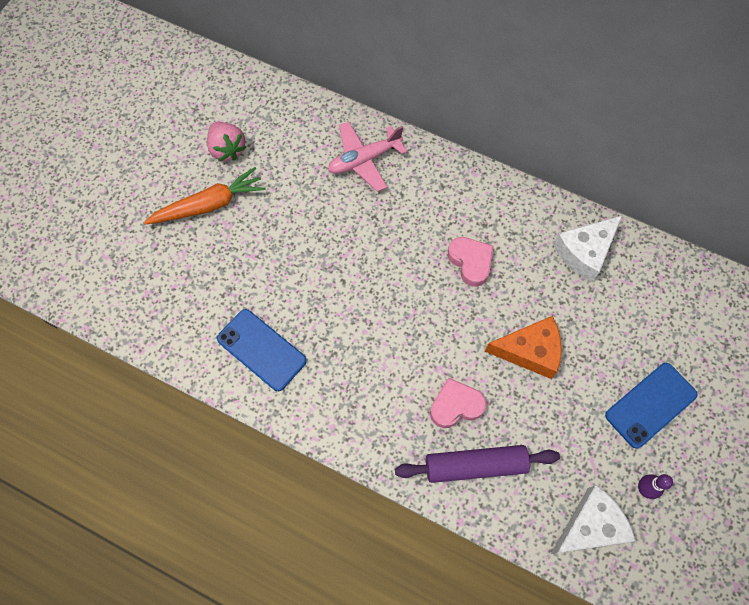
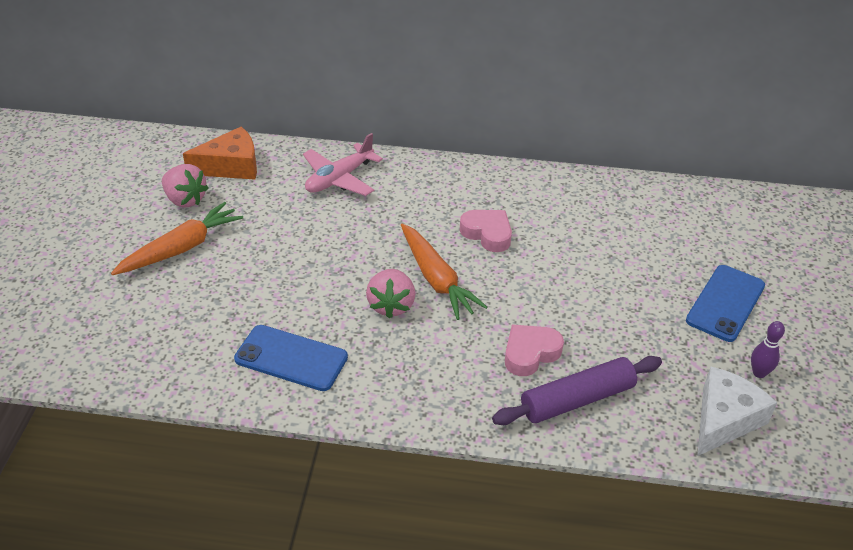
camera: 20 degrees left, 25 degrees down
orange cheese [485,316,562,379] -> orange cheese moved to [183,126,257,180]
white cheese [553,216,622,282] -> none
none -> pink strawberry [366,269,415,319]
none -> orange carrot [401,224,488,320]

